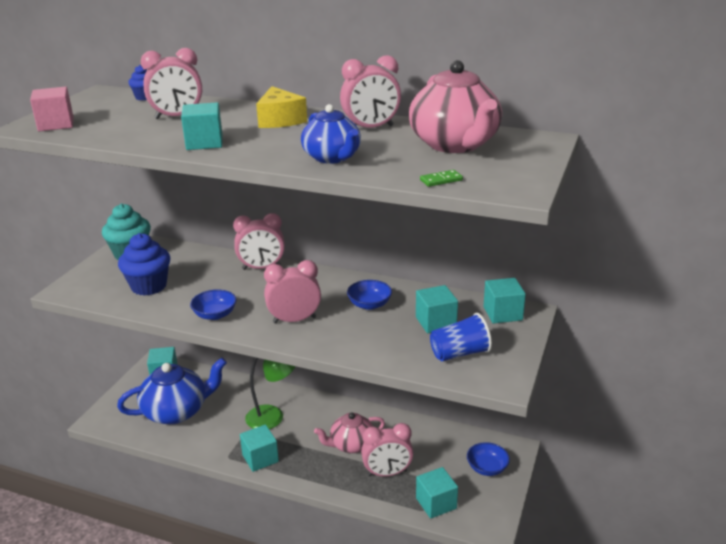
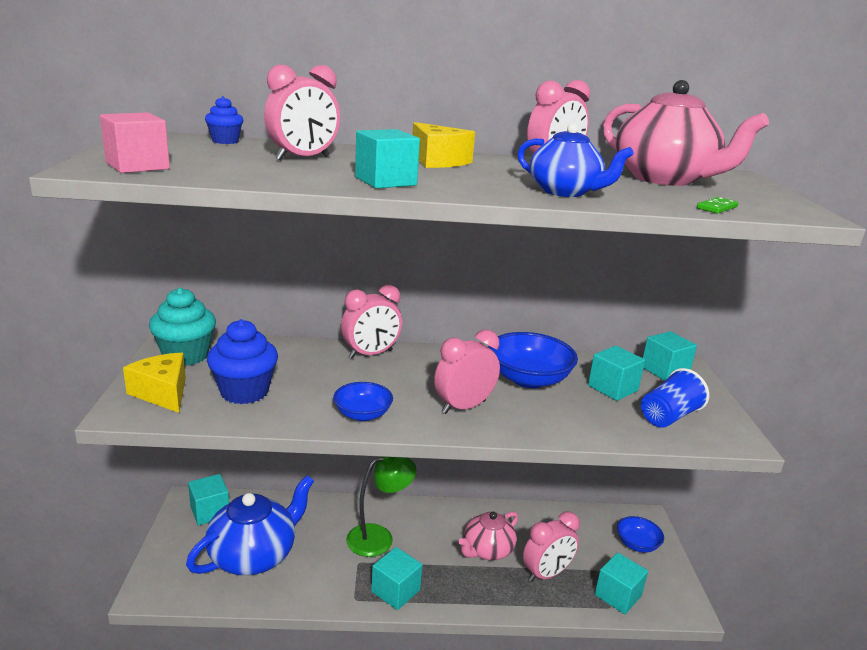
camera: 25 degrees left, 5 degrees down
blue bowl [347,280,392,310] -> blue bowl [488,332,578,388], size x1.68
none -> yellow cheese [123,353,186,413]

